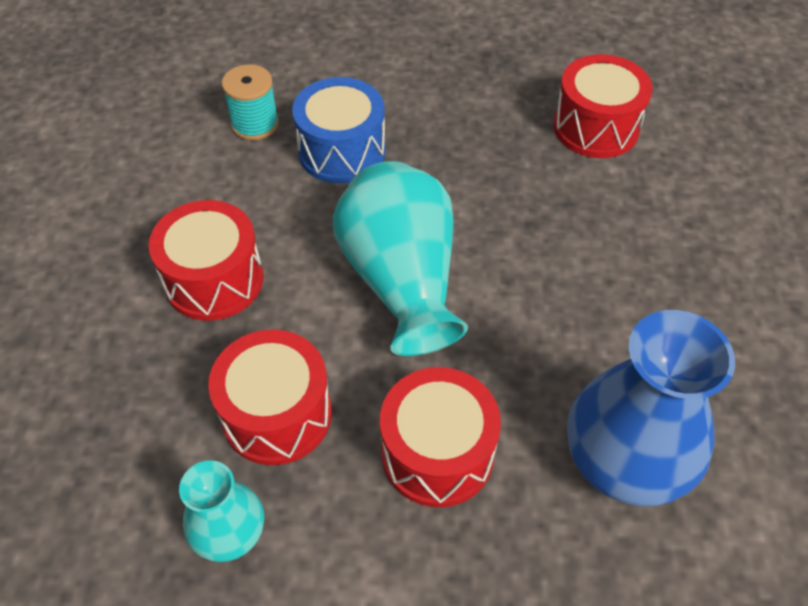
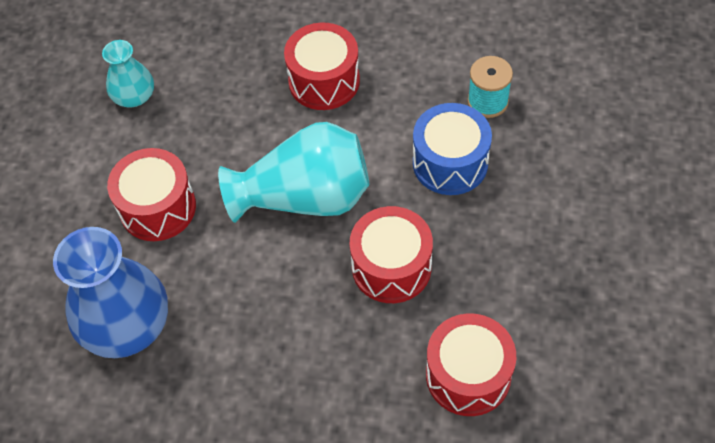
camera: 100 degrees right, 5 degrees up
red drum [208,329,332,465] -> red drum moved to [350,206,433,303]

